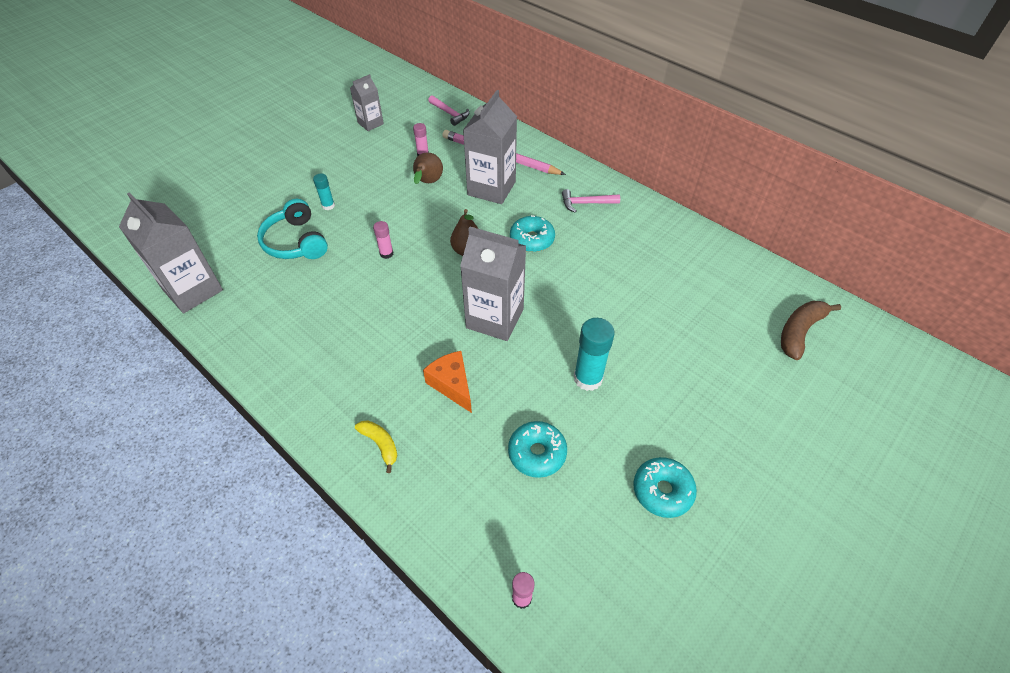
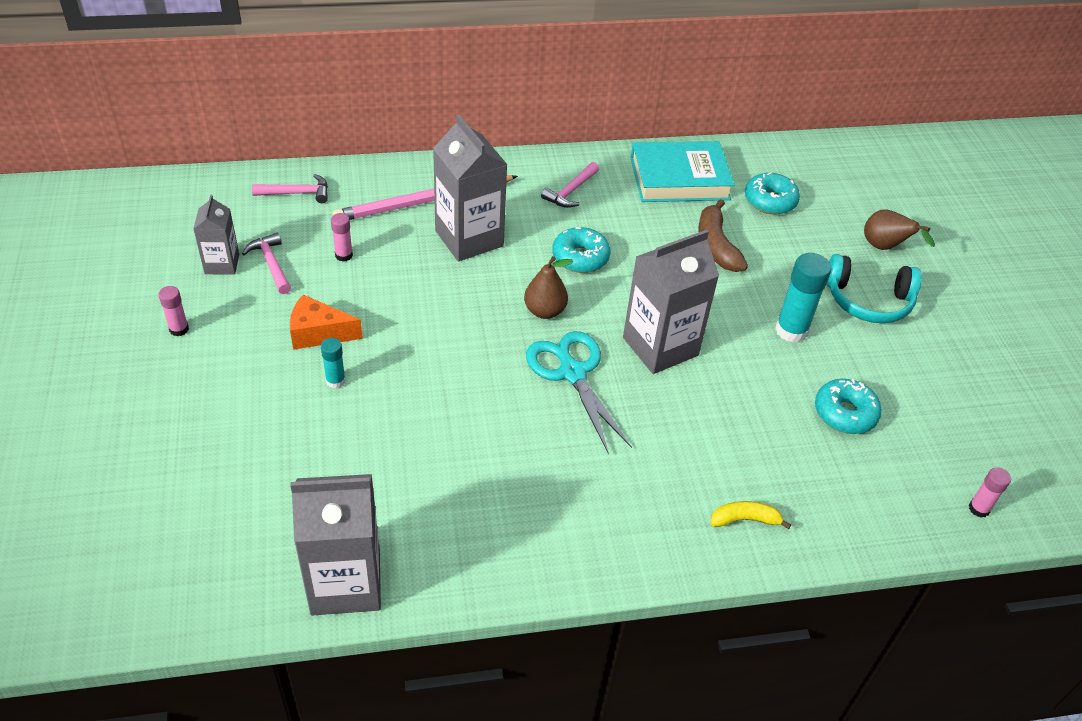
camera: 55 degrees left, 5 degrees down
turquoise headphones [257,199,328,259] -> turquoise headphones moved to [826,254,922,323]
pink glue stick [373,221,393,259] -> pink glue stick moved to [159,286,189,336]
brown pear [413,153,443,184] -> brown pear moved to [864,209,935,250]
orange cheese [423,351,472,413] -> orange cheese moved to [290,295,363,350]
turquoise donut [633,457,697,518] -> turquoise donut moved to [745,173,800,215]
brown banana [781,301,841,360] -> brown banana moved to [698,199,748,272]
none -> pink hammer [242,233,291,294]
none -> turquoise scissors [526,331,632,454]
none -> turquoise book [631,141,734,202]

